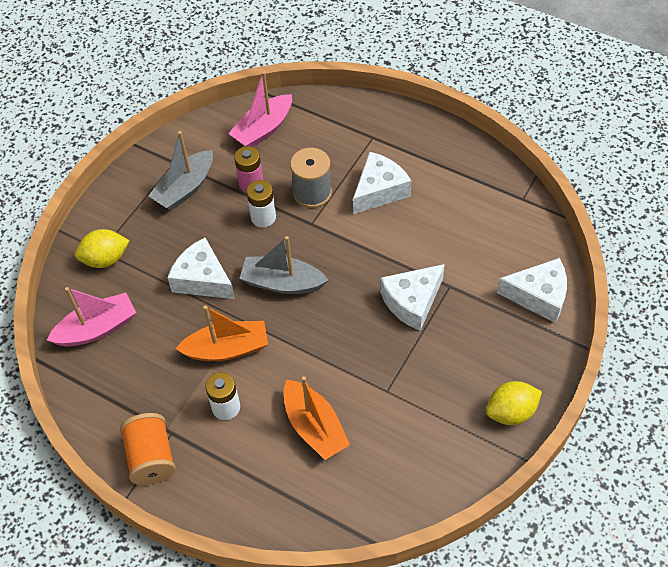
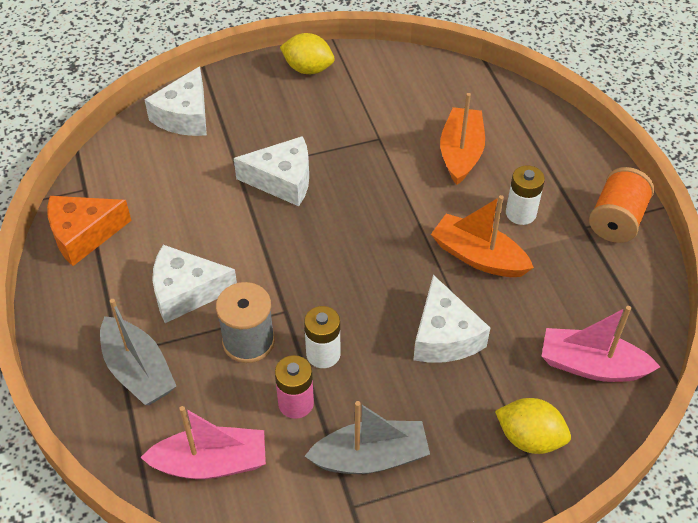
camera: 140 degrees left, 5 degrees down
grey boat [239,236,328,294] -> grey boat moved to [100,299,176,405]
white cheese [497,258,567,323] -> white cheese turned 120 degrees counterclockwise [144,67,207,136]
none -> orange cheese [47,196,132,266]

